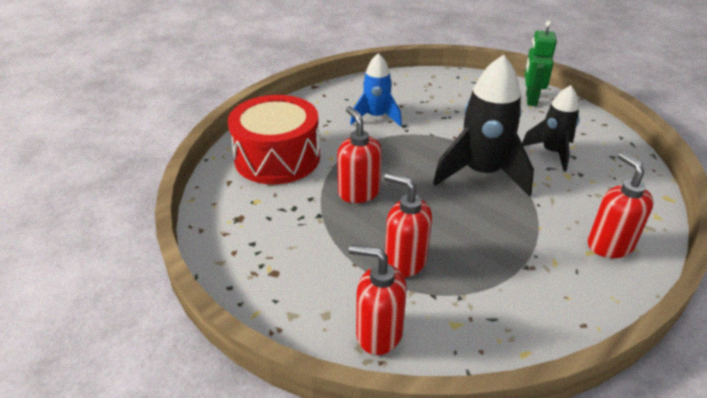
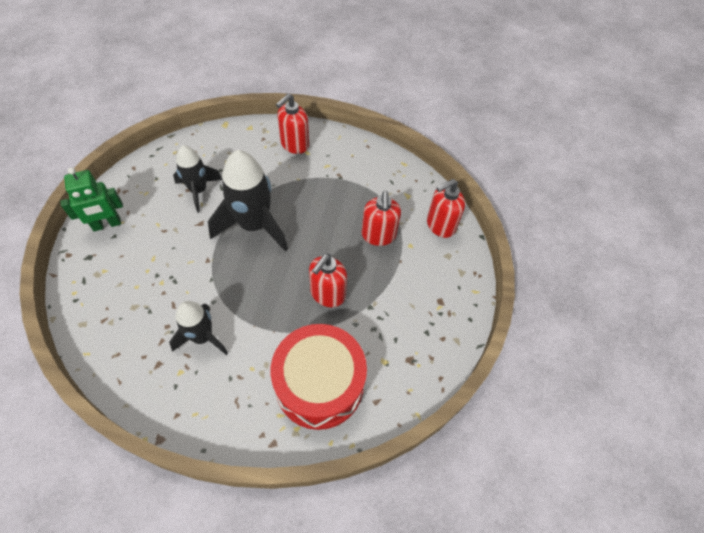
camera: 125 degrees left, 20 degrees up
red soap dispenser [349,245,407,355] -> red soap dispenser turned 75 degrees clockwise [427,179,465,238]
blue rocket [350,53,402,127] -> black rocket [169,301,228,355]

